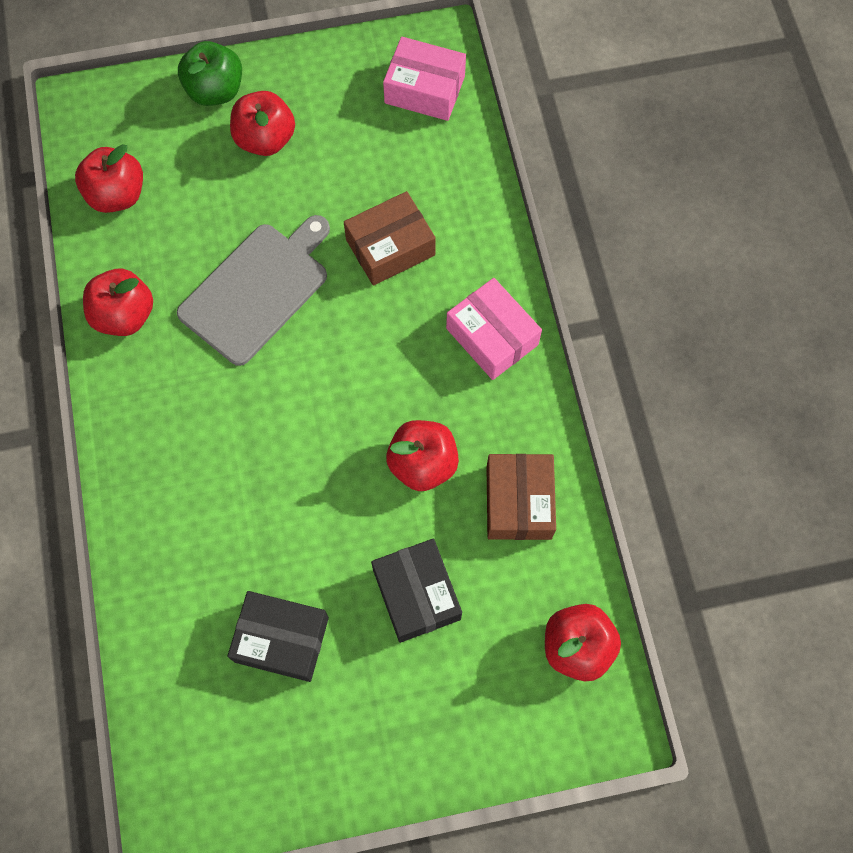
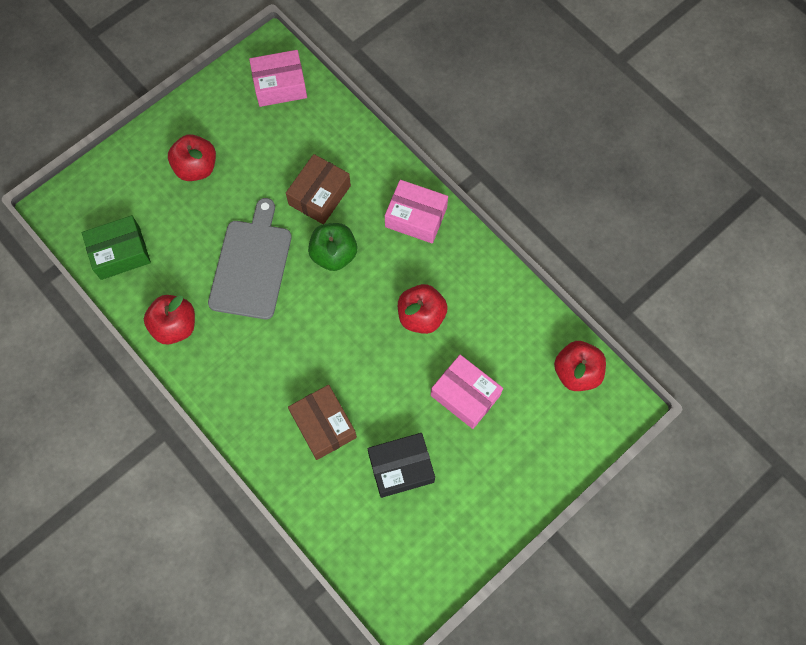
camera: 30 degrees left, 0 degrees up
red apple [75,144,143,213] -> green box [82,215,151,280]
green apple [178,41,242,106] -> green apple moved to [308,223,357,271]
black box [371,539,462,643] -> pink box [431,355,503,429]
brown box [487,454,556,540] -> brown box moved to [288,385,357,460]

